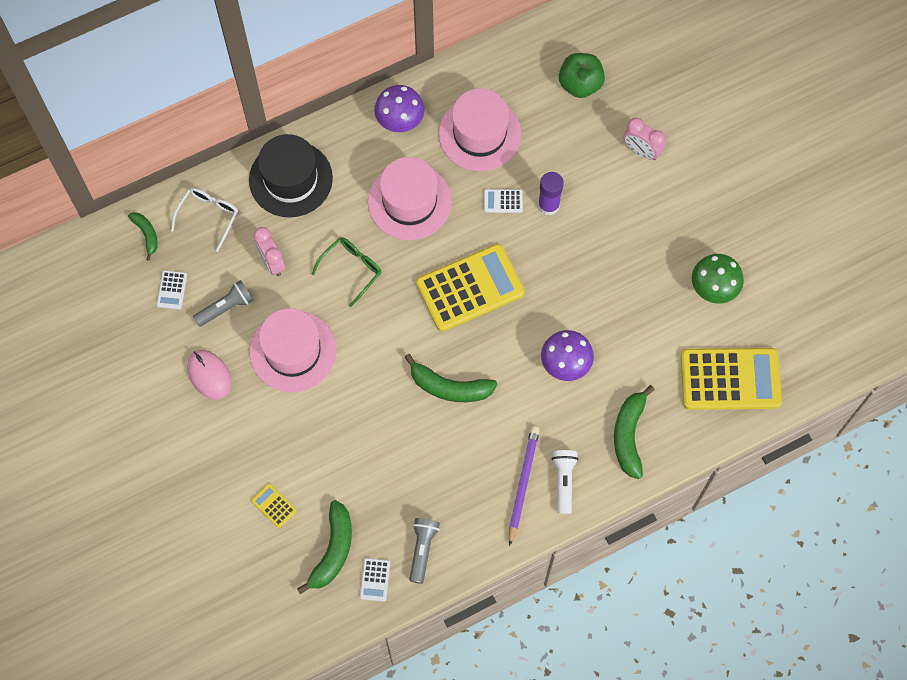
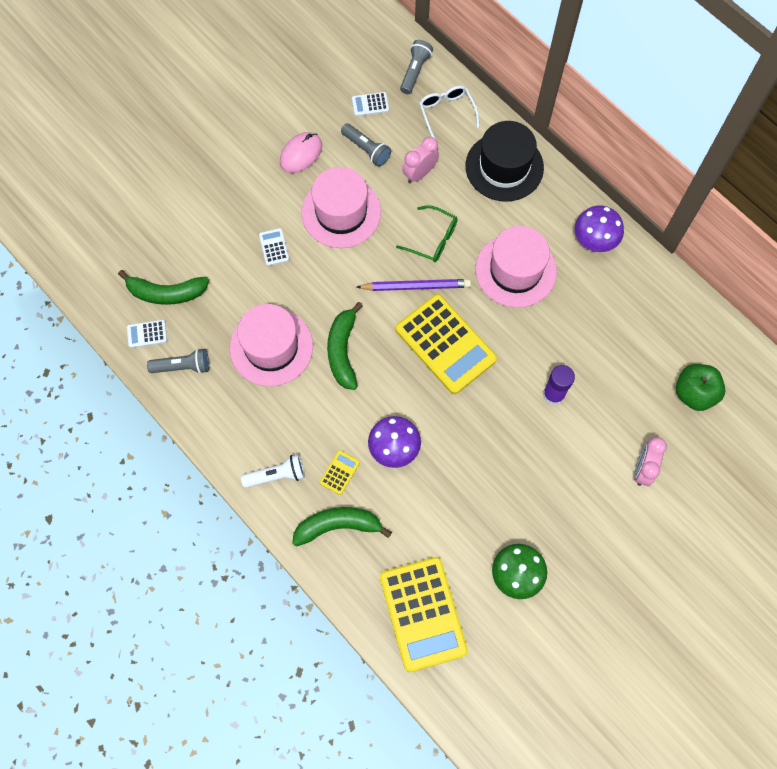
camera: 75 degrees right, 0 degrees up
green banana [128,212,158,261] -> grey flashlight [400,40,433,94]
white glasses [171,188,238,252] -> white glasses turned 120 degrees counterclockwise [419,85,479,138]
yellow calculator [251,483,297,528] -> yellow calculator moved to [320,450,360,495]
pink hat [438,88,521,171] -> pink hat moved to [230,304,313,386]
white calculator [484,189,523,213] -> white calculator moved to [259,228,289,266]
purple pencil [509,426,540,546] -> purple pencil moved to [357,279,471,291]

